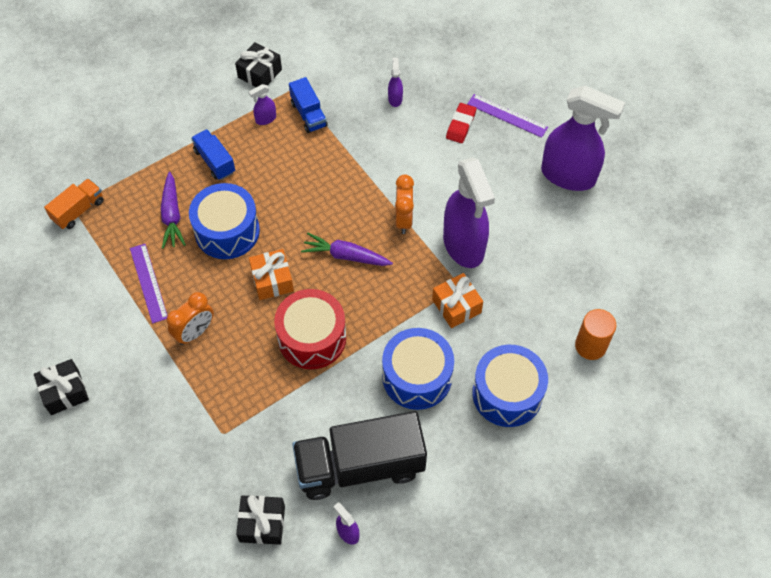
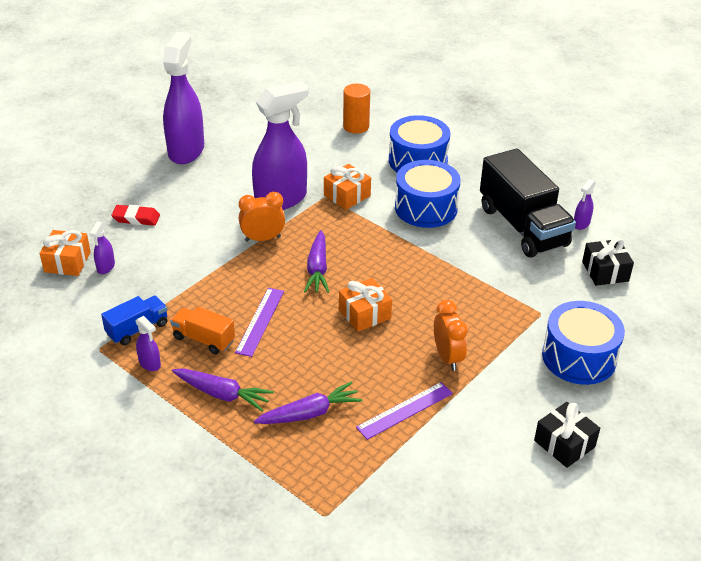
camera: 105 degrees left, 20 degrees down
orange truck [44,179,104,229] -> orange truck moved to [170,307,235,354]
orange clock [167,292,214,345] -> orange clock turned 45 degrees clockwise [434,300,468,371]
blue drum [189,183,260,259] -> blue drum moved to [542,301,625,385]
blue truck [191,129,235,180] -> purple carrot [172,368,274,412]
black gift [235,42,282,87] -> none
red drum [274,289,346,369] -> none
purple spray bottle [388,58,403,107] -> purple spray bottle turned 60 degrees counterclockwise [89,221,115,274]
purple ruler [467,94,548,138] -> purple ruler moved to [235,288,284,357]
none -> orange gift [40,230,91,276]

